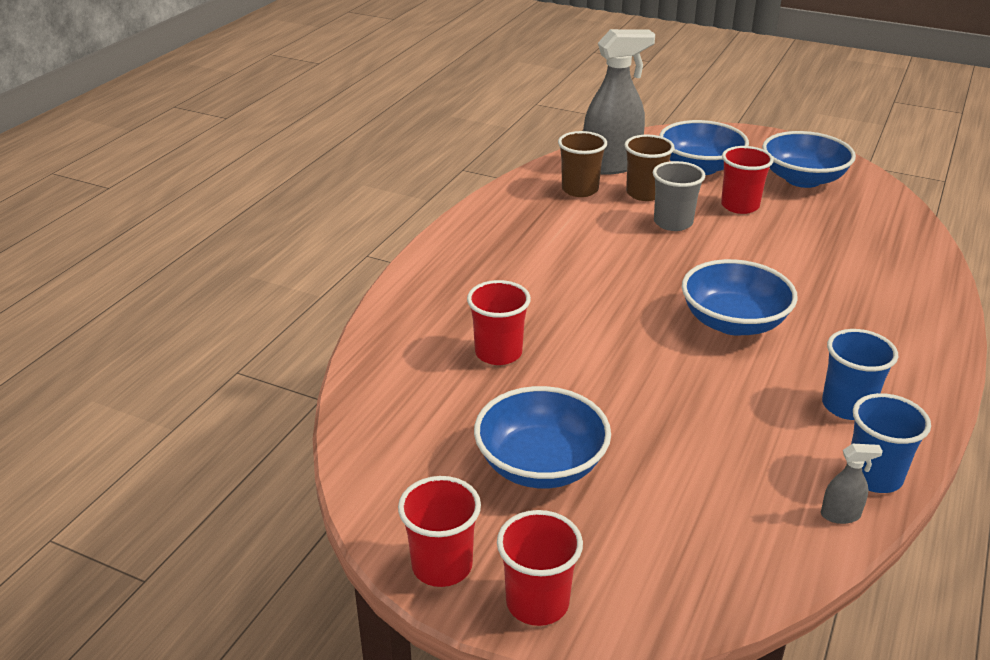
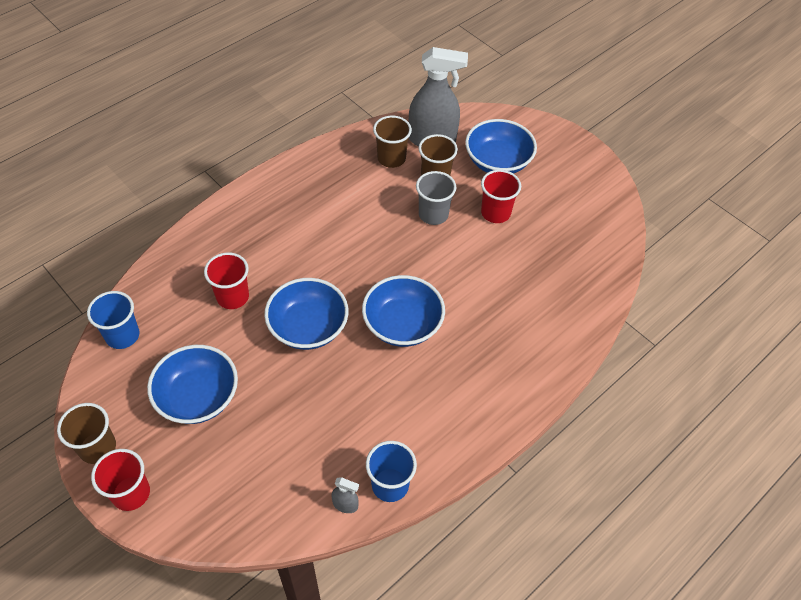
camera: 20 degrees right, 20 degrees up
red cup [398,476,481,587] -> brown cup [57,403,116,464]
blue bowl [762,131,856,188] -> blue bowl moved to [264,278,349,350]
blue cup [822,329,898,420] -> blue cup moved to [87,291,139,349]

